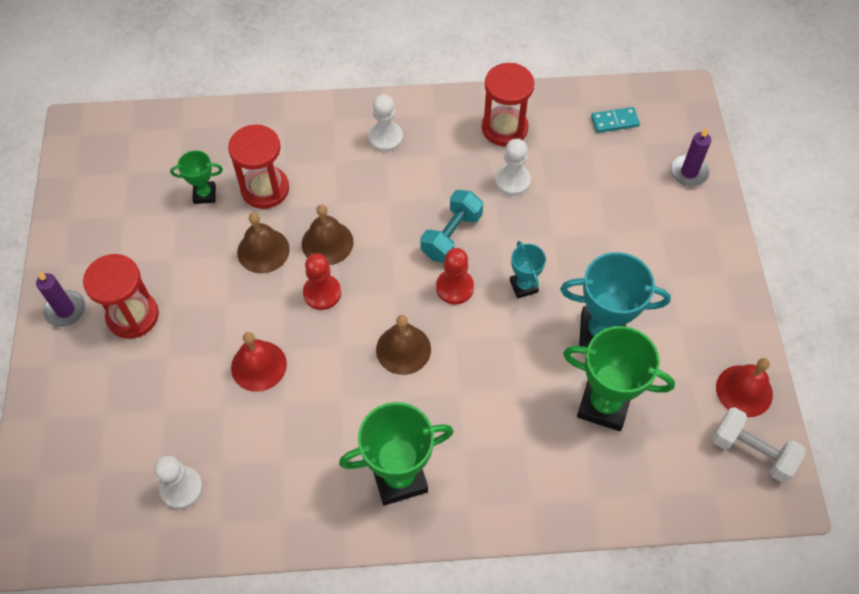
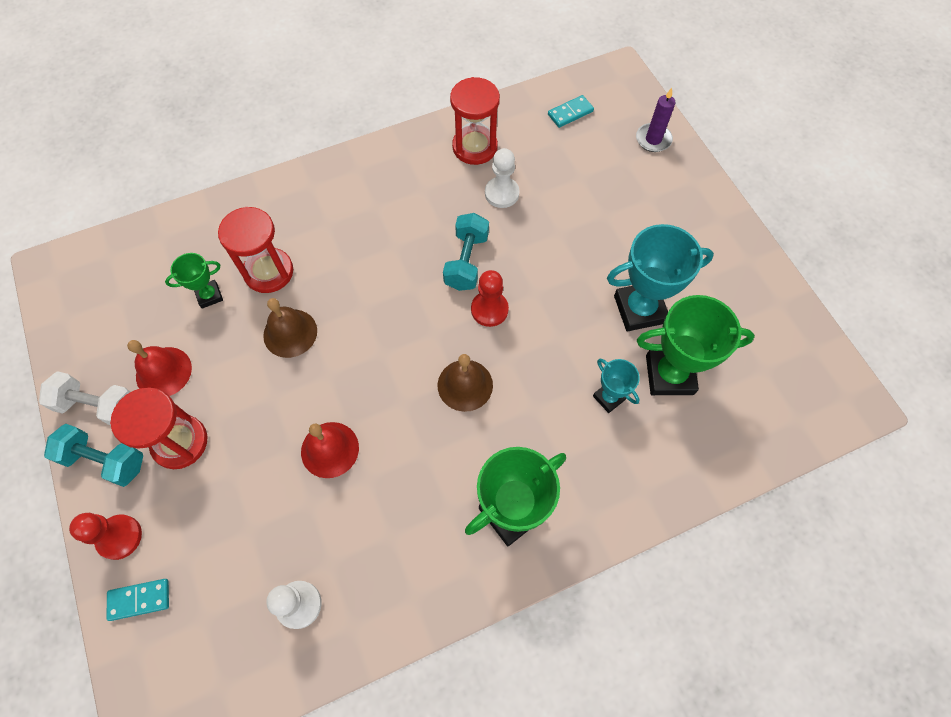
camera: 20 degrees left, 5 degrees up
purple candle [36,272,86,327] -> turquoise dumbbell [44,424,143,487]
brown bell [302,205,354,265] -> none
red pawn [303,253,341,310] -> red pawn moved to [69,513,142,560]
white pawn [368,94,403,152] -> none
turquoise trophy [510,241,546,298] -> turquoise trophy moved to [593,359,640,413]
white dumbbell [712,407,806,483] -> white dumbbell moved to [39,371,130,425]
red bell [716,358,773,417] -> red bell moved to [127,340,192,396]
none -> turquoise domino [106,579,169,621]

